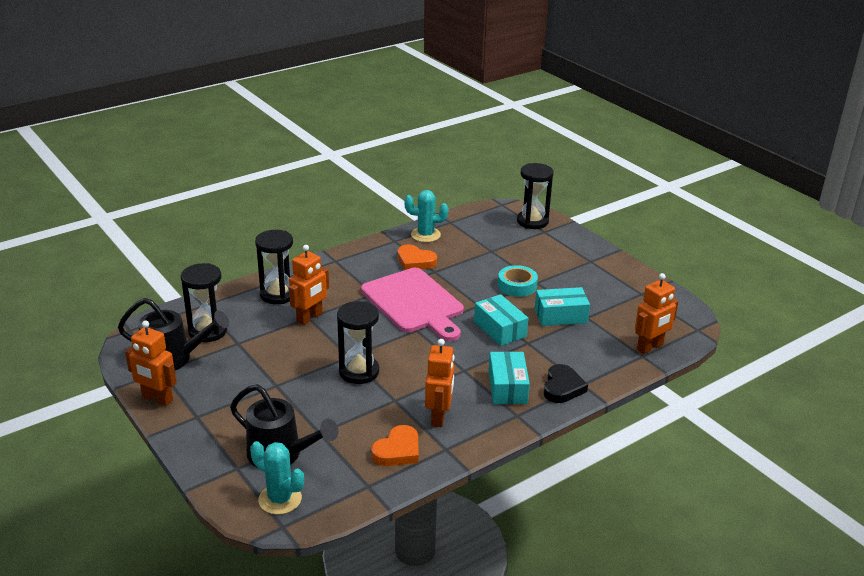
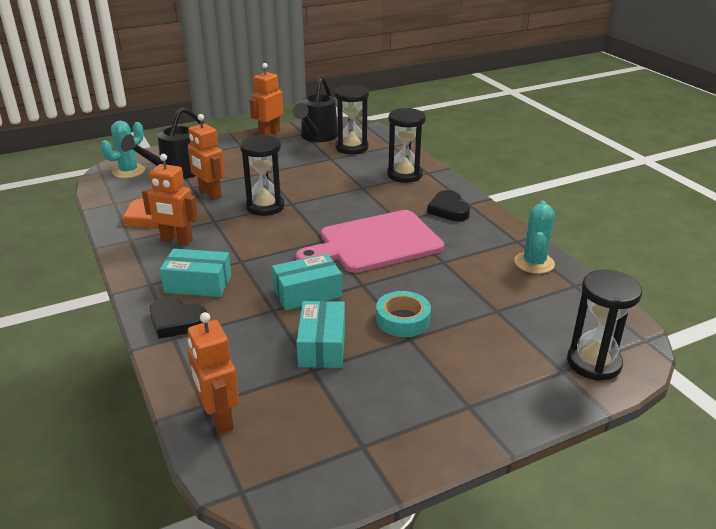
camera: 100 degrees right, 0 degrees up
orange robot [289,245,329,325] -> orange robot moved to [188,114,225,200]
orange heart [397,244,437,270] -> none
none -> black heart [427,190,470,221]

